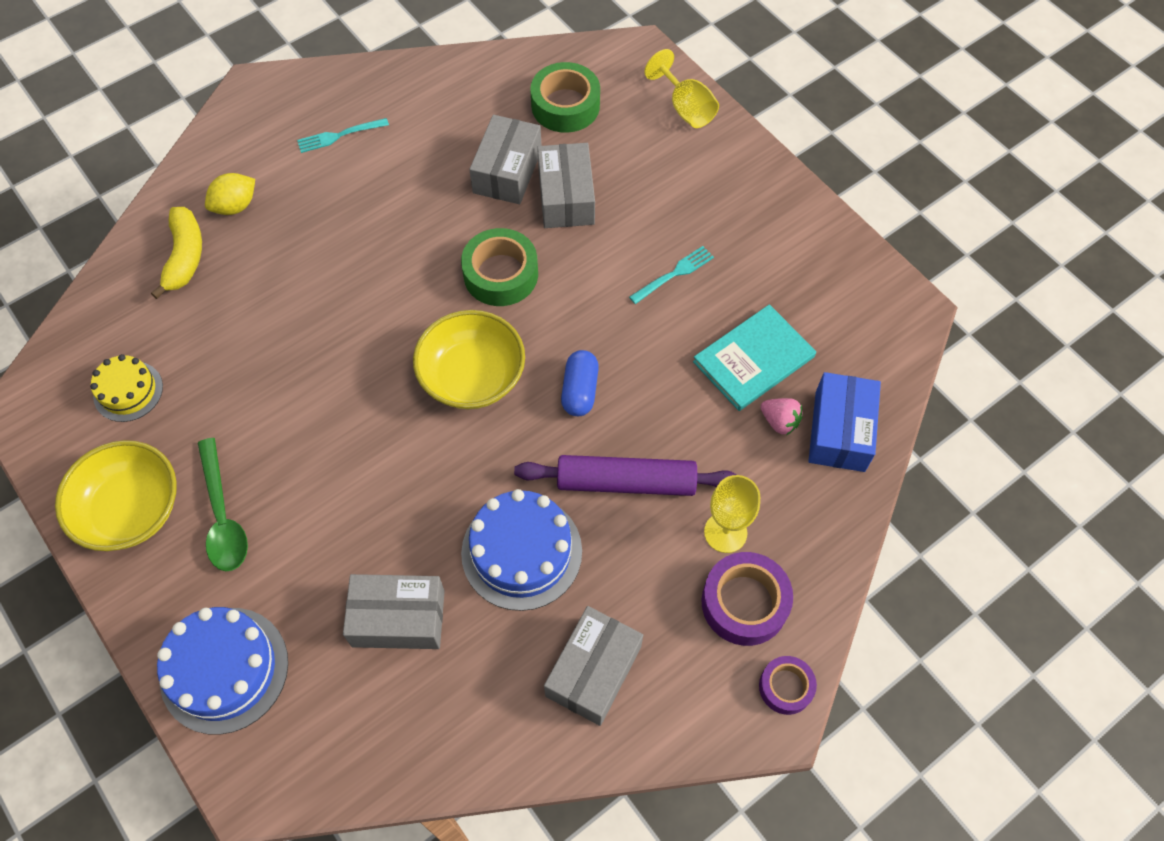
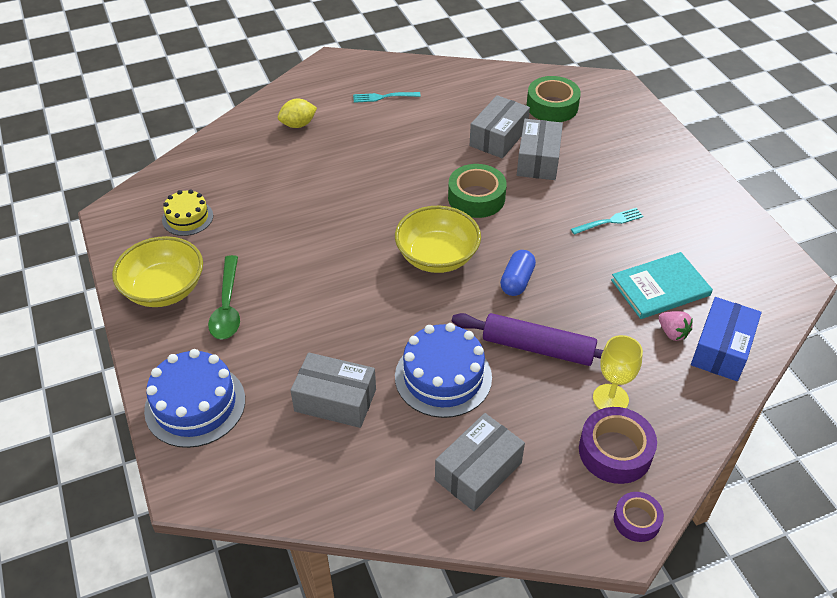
camera: 15 degrees right, 15 degrees down
yellow banana [151,207,202,299] -> none
yellow goblet [644,49,719,128] -> none

